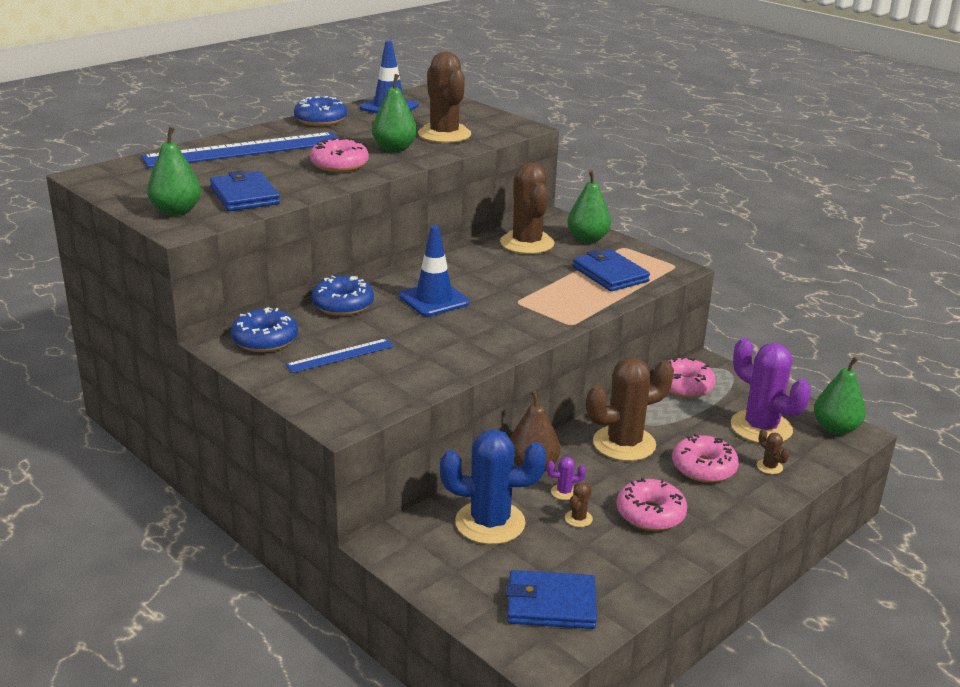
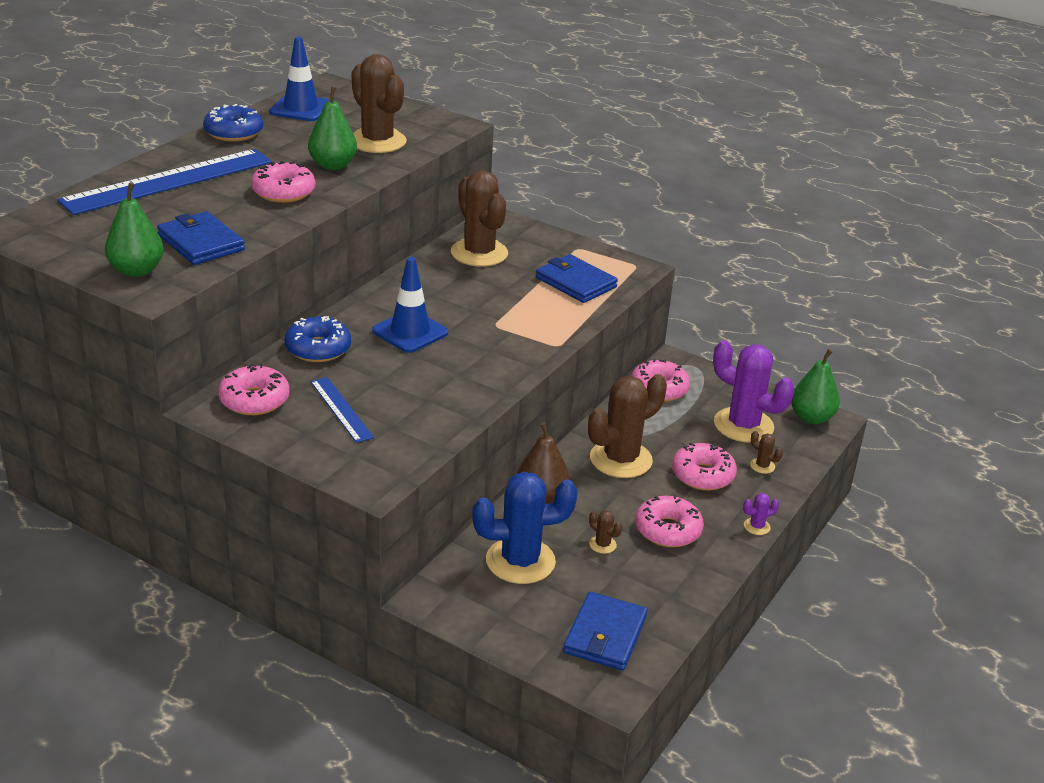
camera: 15 degrees left, 5 degrees up
blue donut [231,307,298,352] -> pink donut [218,364,290,415]
blue ruler [285,338,394,373] -> blue ruler turned 75 degrees counterclockwise [311,377,374,443]
blue wallet [506,570,597,629] -> blue wallet turned 60 degrees counterclockwise [563,592,647,670]
purple cactus [547,457,586,500] -> purple cactus moved to [743,493,779,535]
brown cactus [565,482,593,527] -> brown cactus turned 60 degrees counterclockwise [589,510,622,554]
green pear [567,170,611,243] -> none

